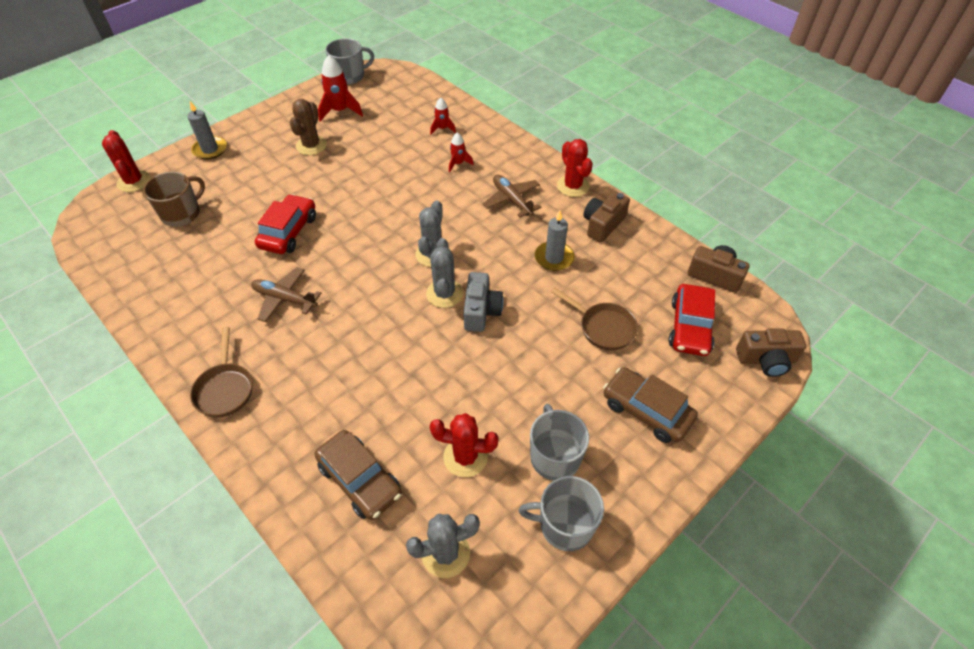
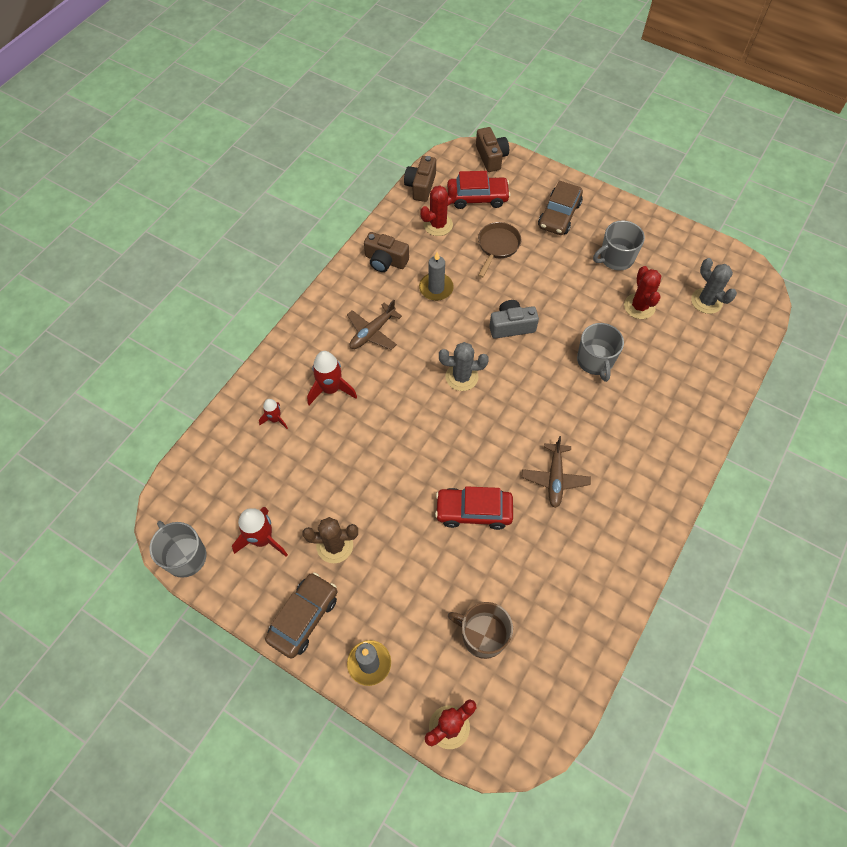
camera: 105 degrees left, 10 degrees up
brown pan [190,327,253,417] -> none
brown car [315,430,402,520] -> brown car moved to [265,572,337,658]
grey cactus [426,238,463,308] -> none
red rocket [449,133,474,172] -> red rocket [307,351,357,405], size x1.73
grey mug [519,476,604,551] -> grey mug moved to [577,323,624,382]
red cactus [557,139,593,197] -> red cactus moved to [420,184,457,236]

